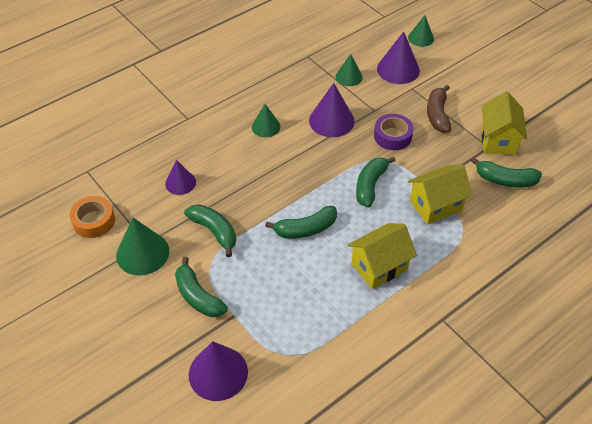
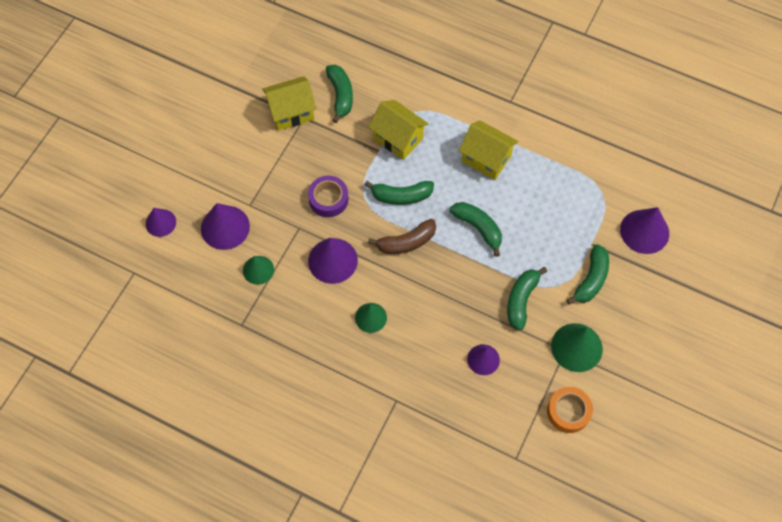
camera: 115 degrees left, 15 degrees up
green cone [408,15,434,47] -> purple cone [146,208,176,237]
brown banana [427,85,451,133] -> brown banana moved to [368,219,436,254]

